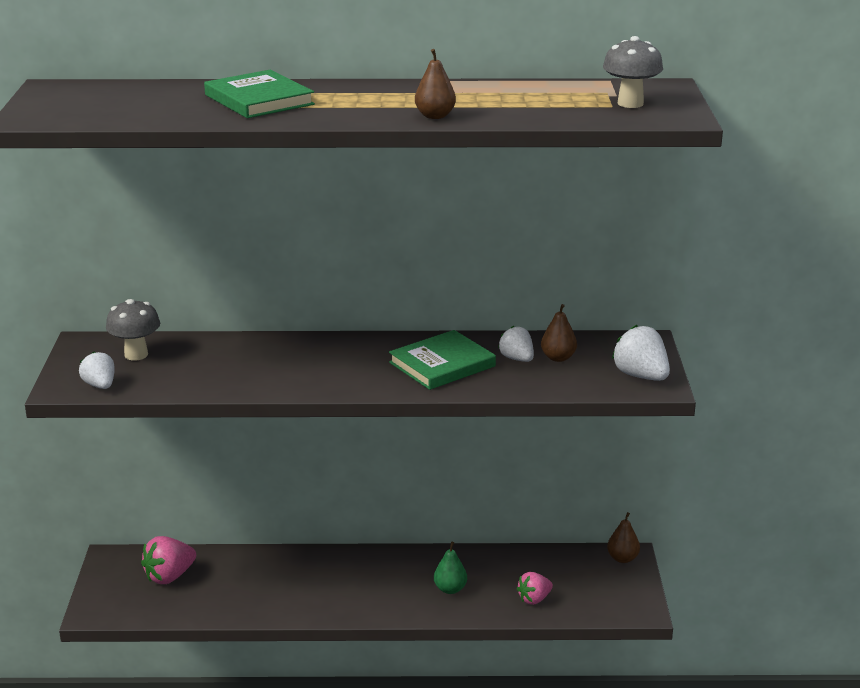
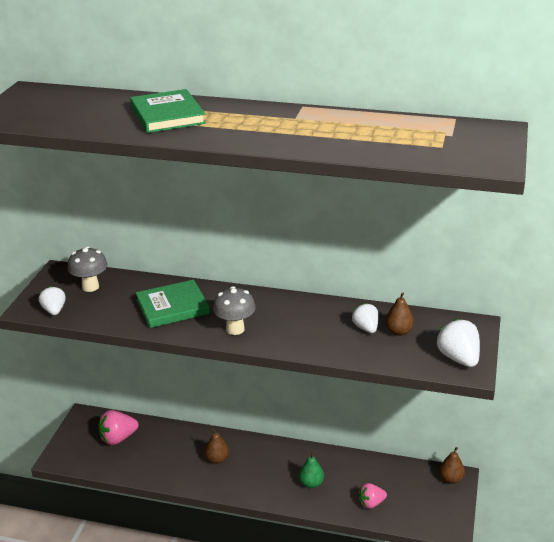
camera: 15 degrees right, 5 degrees up
green book [389,330,496,390] -> green book moved to [136,280,210,328]
brown pear [415,49,456,119] -> brown pear moved to [205,429,229,464]
grey mushroom [603,36,663,108] -> grey mushroom moved to [213,286,256,335]

